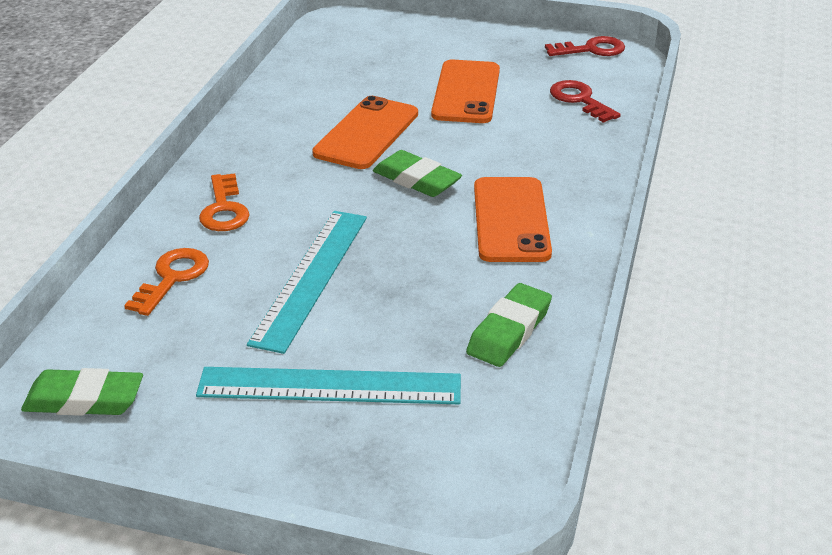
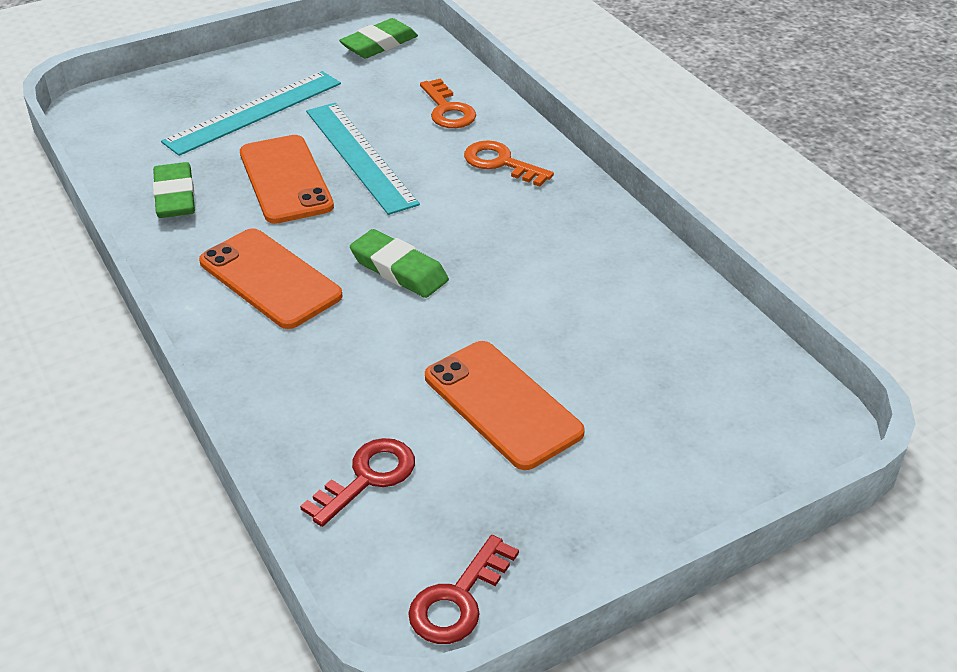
camera: 135 degrees right, 5 degrees up
orange phone [312,96,418,169] -> orange phone moved to [240,135,334,224]
green eraser [373,150,462,197] -> green eraser turned 45 degrees clockwise [350,229,449,298]
red key [550,80,621,123] -> red key turned 60 degrees counterclockwise [300,438,415,527]

